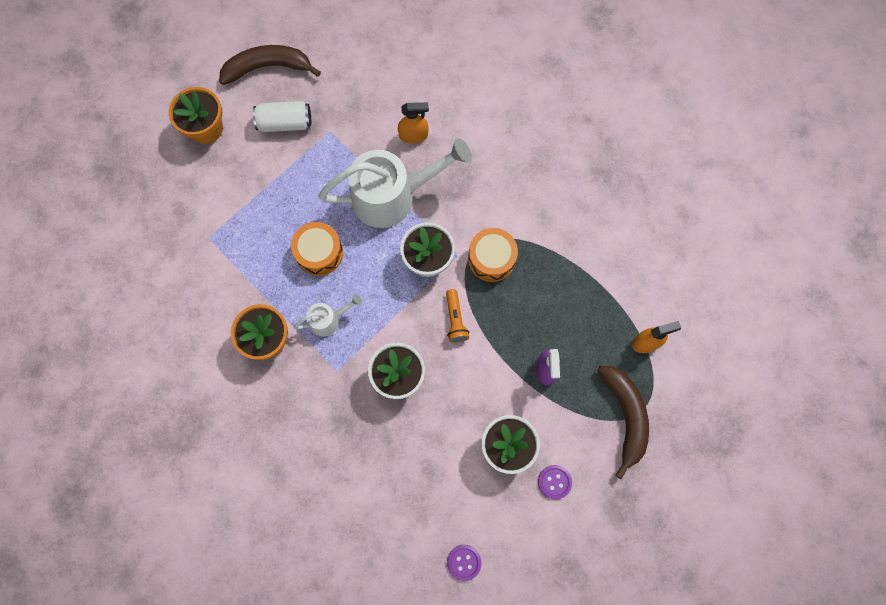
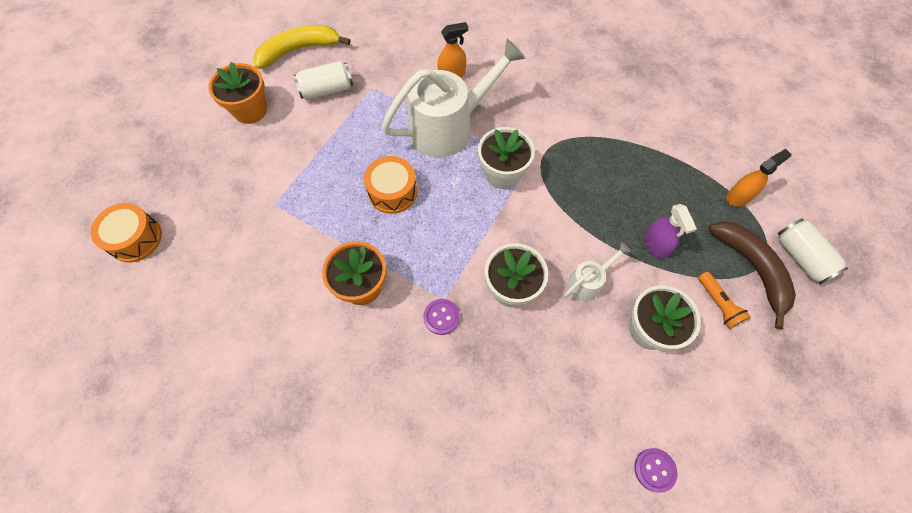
camera: 15 degrees left, 10 degrees down
brown banana [219,45,321,85] -> yellow banana [253,25,351,69]
white watering can [294,294,362,337] -> white watering can moved to [564,242,631,301]
orange flashlight [446,289,469,343] -> orange flashlight moved to [698,272,751,329]
orange drum [468,228,518,282] -> orange drum moved to [91,203,162,262]
purple button [538,465,572,500] -> purple button moved to [423,299,460,335]
none -> white can [778,218,848,284]

